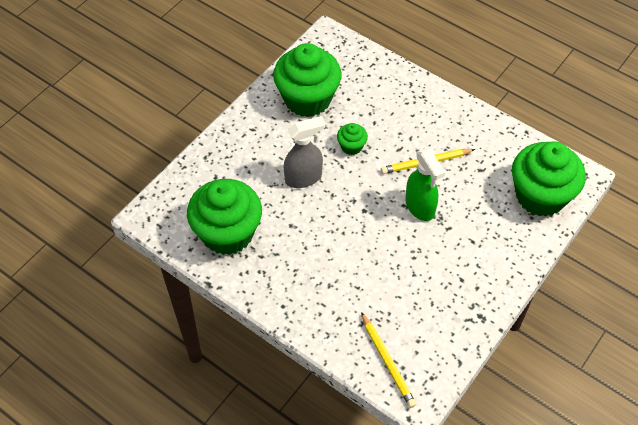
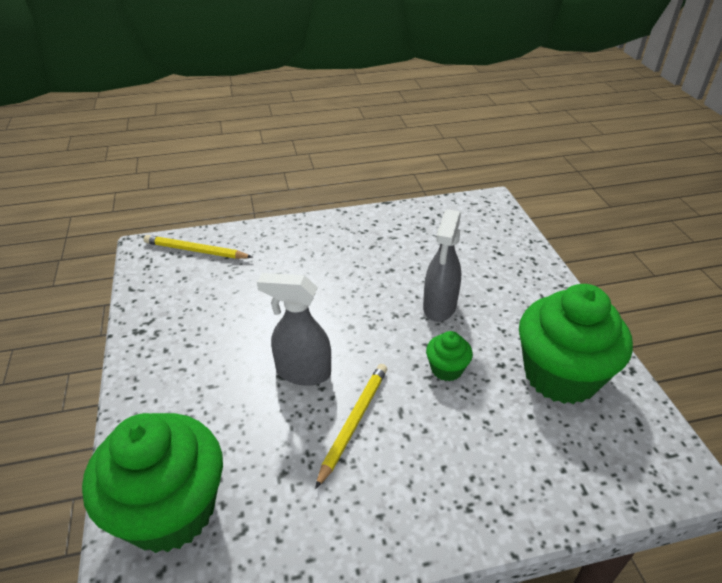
camera: 130 degrees right, 15 degrees down
green cupcake [187,179,262,255] -> none
green spray bottle [405,148,445,221] -> grey spray bottle [257,273,331,386]

